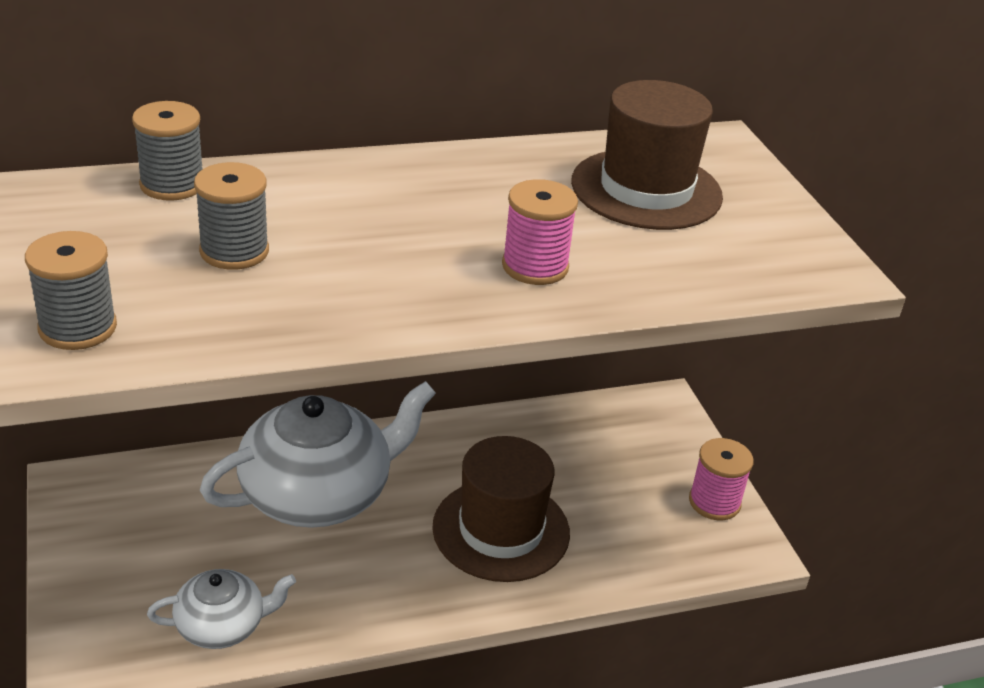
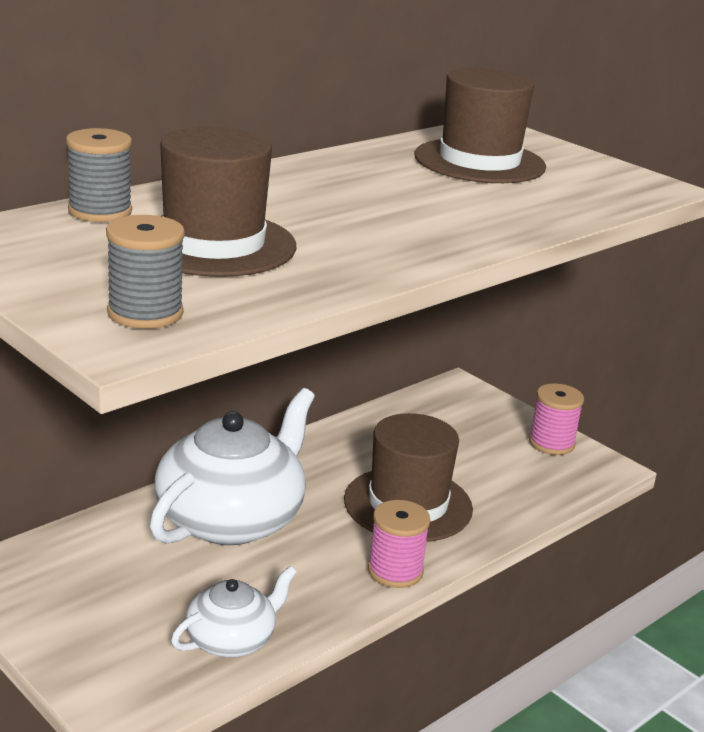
camera: 25 degrees left, 10 degrees down
grey spool [194,162,269,270] -> brown hat [160,127,296,277]
pink spool [502,179,578,285] -> pink spool moved to [368,500,430,588]

